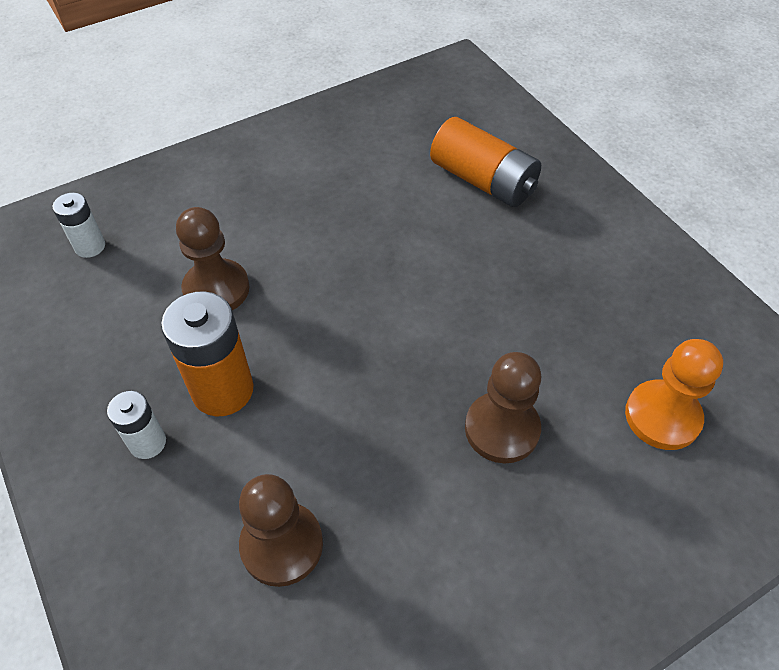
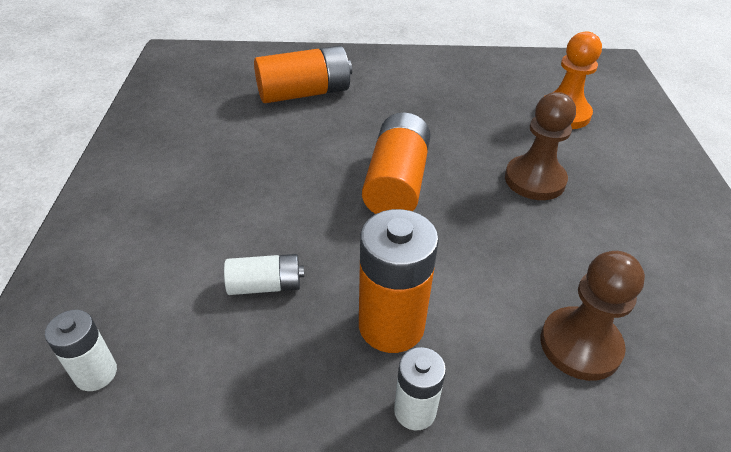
camera: 60 degrees left, 10 degrees down
brown pawn [176,207,250,311] -> white battery [224,254,304,295]
none -> orange battery [362,112,431,214]

